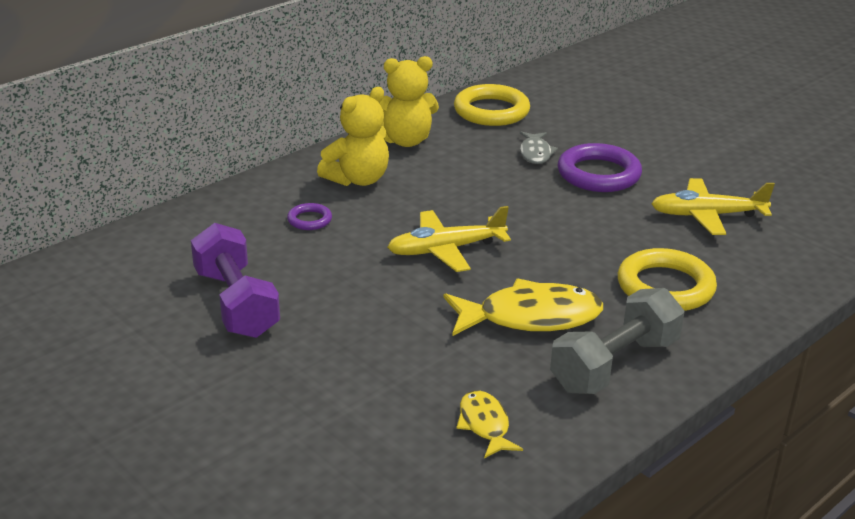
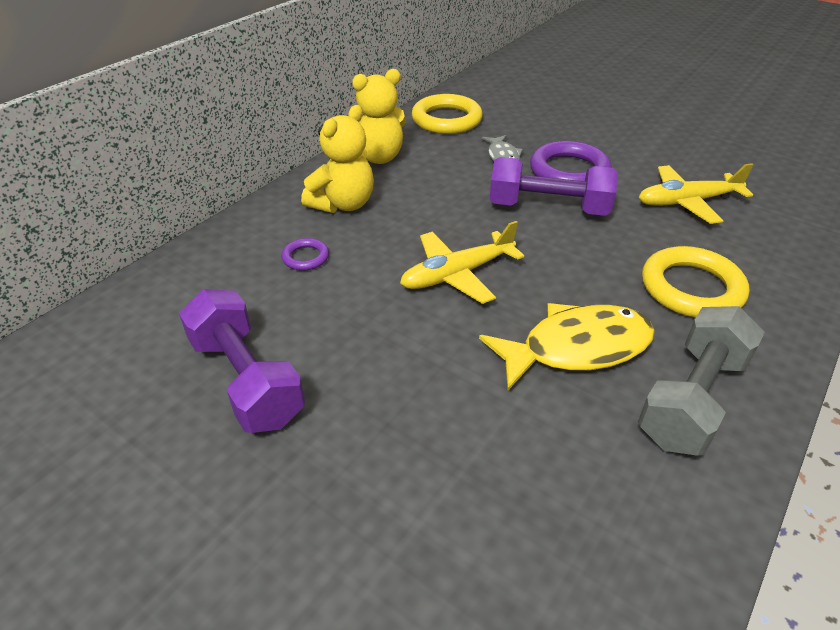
camera: 10 degrees left, 10 degrees up
yellow fish [456,390,523,458] -> none
none -> purple dumbbell [490,157,618,216]

